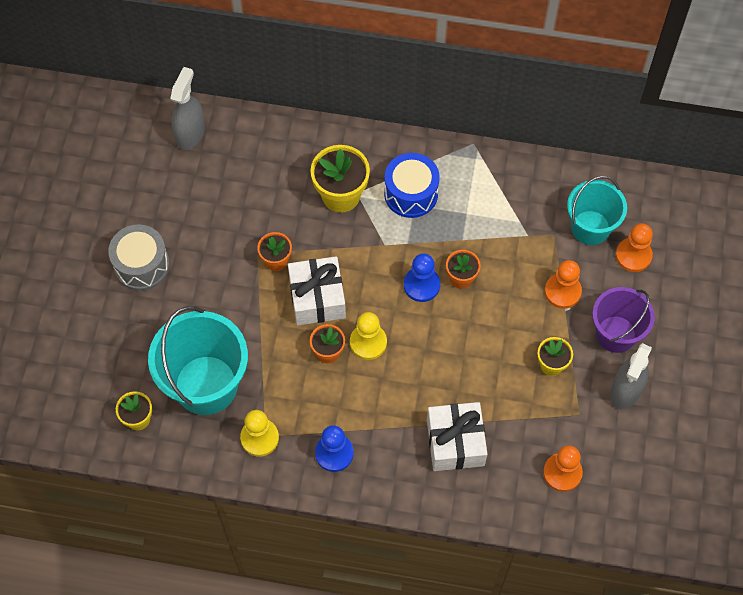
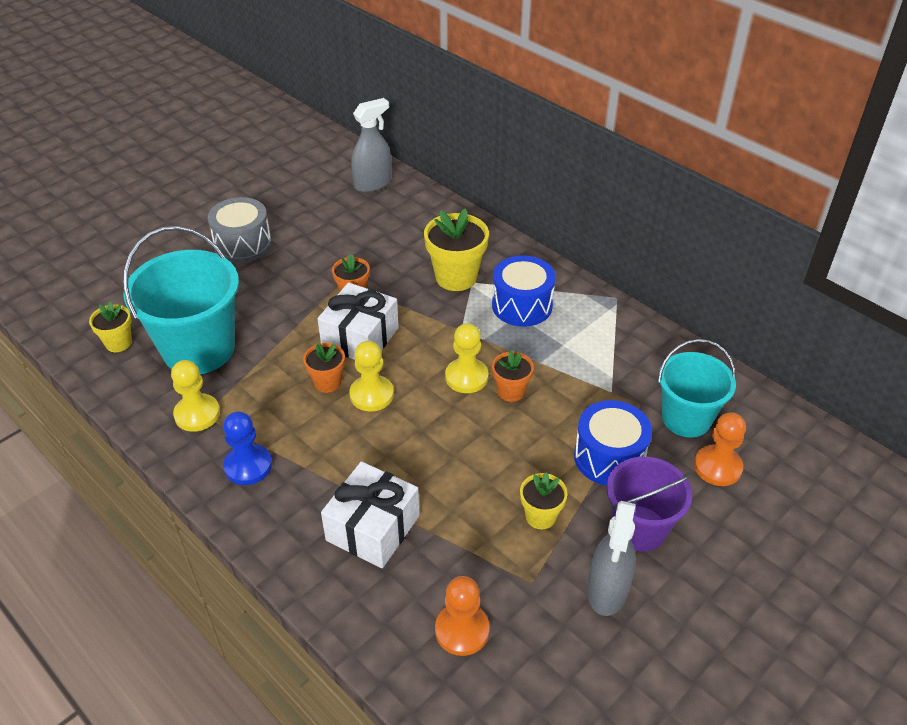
camera: 35 degrees right, 20 degrees down
blue pawn [404,253,440,302] -> yellow pawn [445,323,489,393]
orange pawn [545,260,582,309] -> blue drum [574,400,652,486]
grey spray bottle [610,343,652,409] -> grey spray bottle turned 45 degrees counterclockwise [587,501,636,616]

